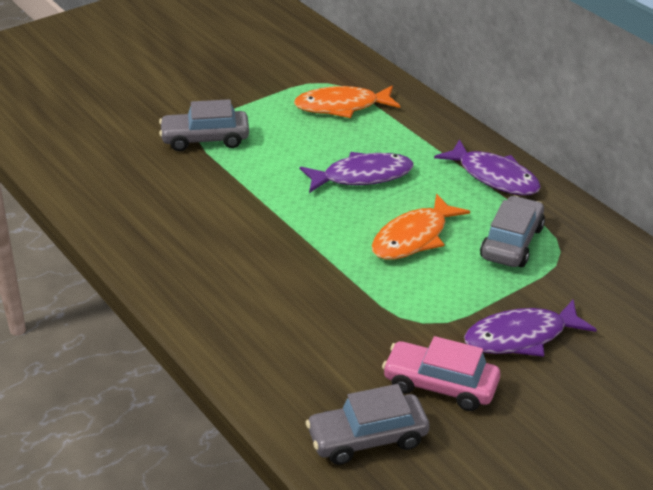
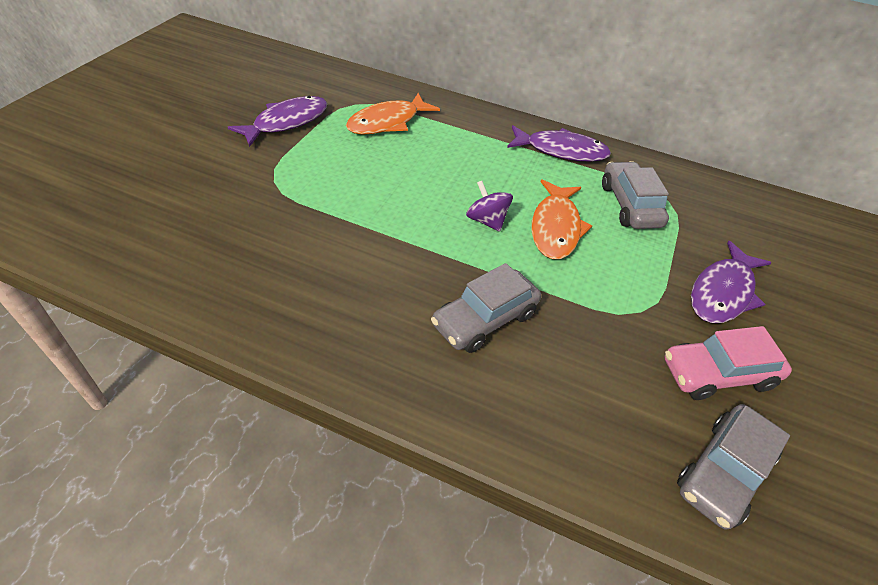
camera: 35 degrees left, 10 degrees up
grey car [159,99,249,151] -> grey car moved to [431,263,541,353]
purple fish [300,152,414,193] -> purple fish moved to [228,96,328,147]
none -> purple spinning top [466,181,513,232]

